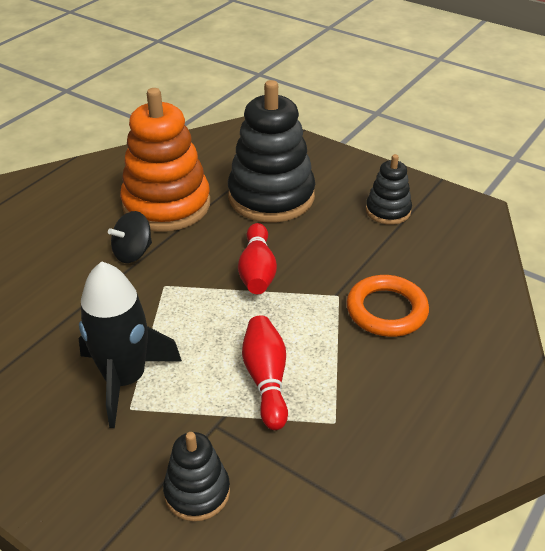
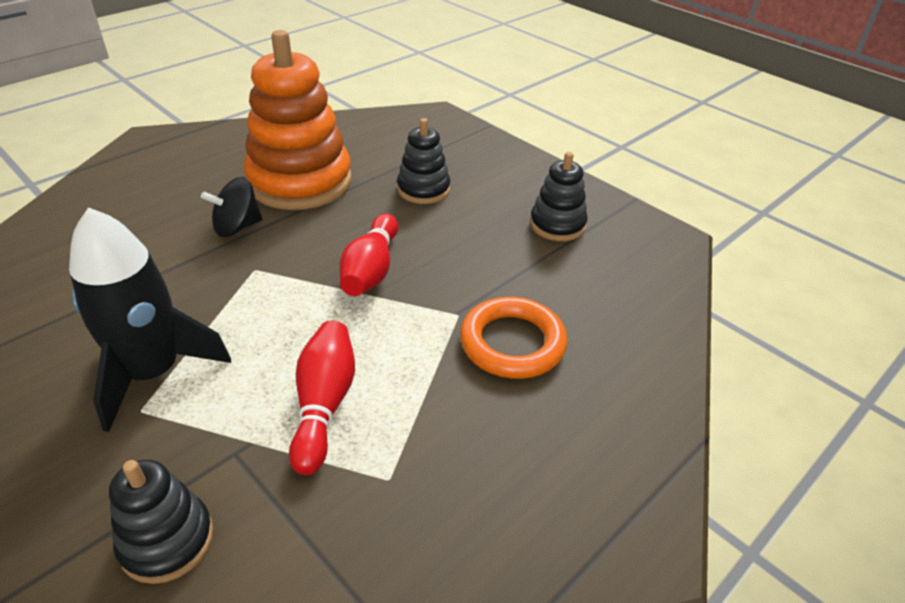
camera: 10 degrees right, 0 degrees up
black stacking toy [228,80,315,222] -> black stacking toy [397,118,450,204], size x0.51

